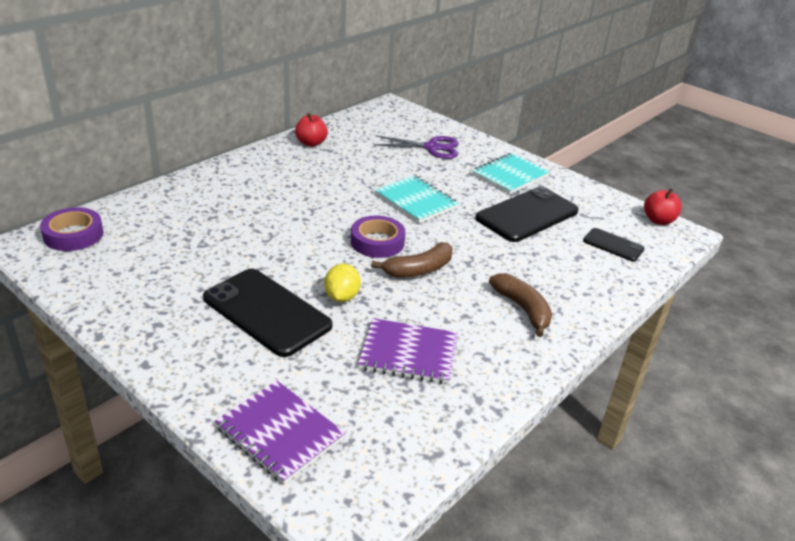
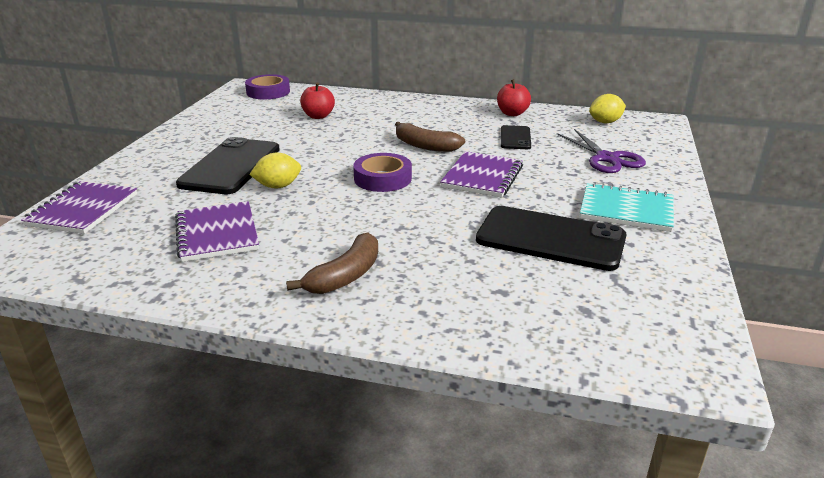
camera: 65 degrees right, 5 degrees down
brown banana [371,242,453,278] -> brown banana moved to [395,122,465,152]
turquoise notebook [374,175,459,223] -> purple notebook [440,151,523,198]
black phone [583,228,644,261] -> black phone moved to [501,125,531,149]
red apple [644,188,681,225] -> red apple moved to [300,82,335,119]
none -> yellow lemon [589,94,626,123]

